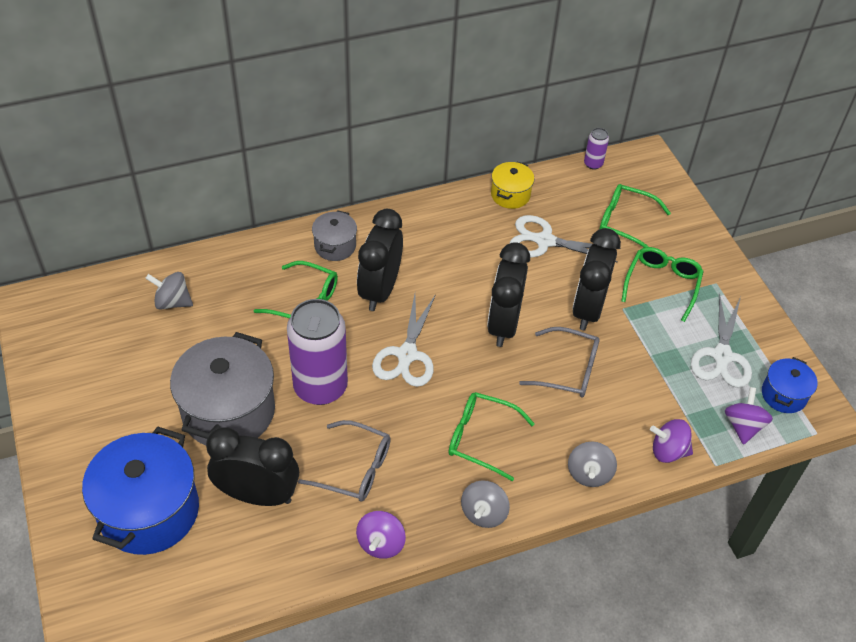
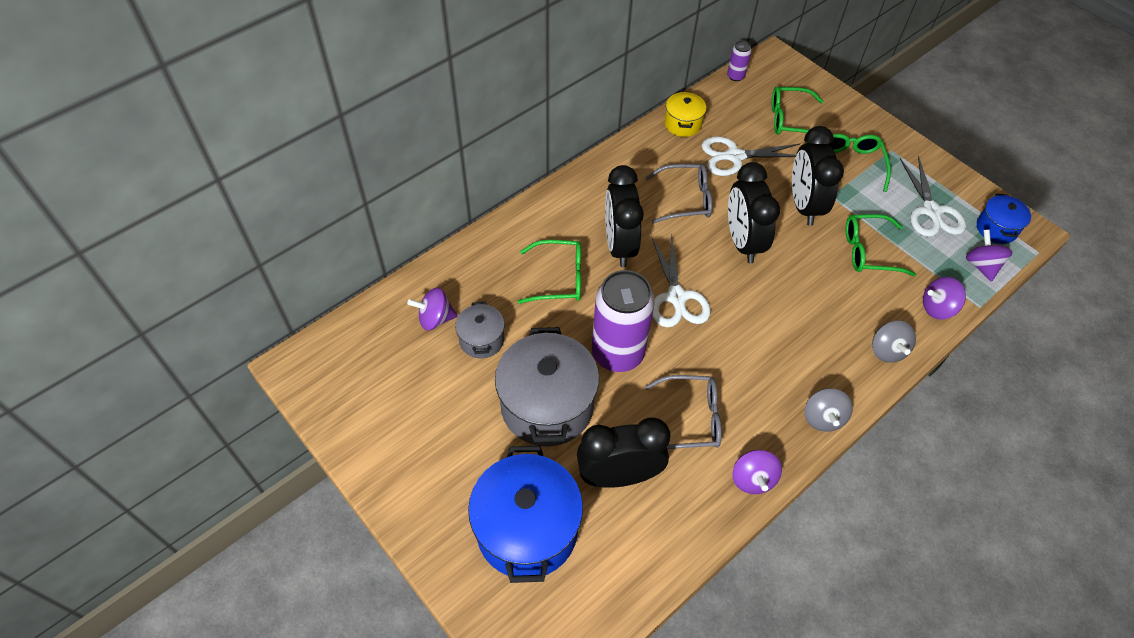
camera: 20 degrees left, 5 degrees up
grey spinning top [145,272,193,310] -> purple spinning top [407,287,457,330]
grey pot [312,210,357,261] -> grey pot moved to [455,302,505,358]
green glasses [449,392,535,481] -> green glasses moved to [846,214,916,276]
grey glasses [519,327,600,397] -> grey glasses moved to [645,164,712,224]

